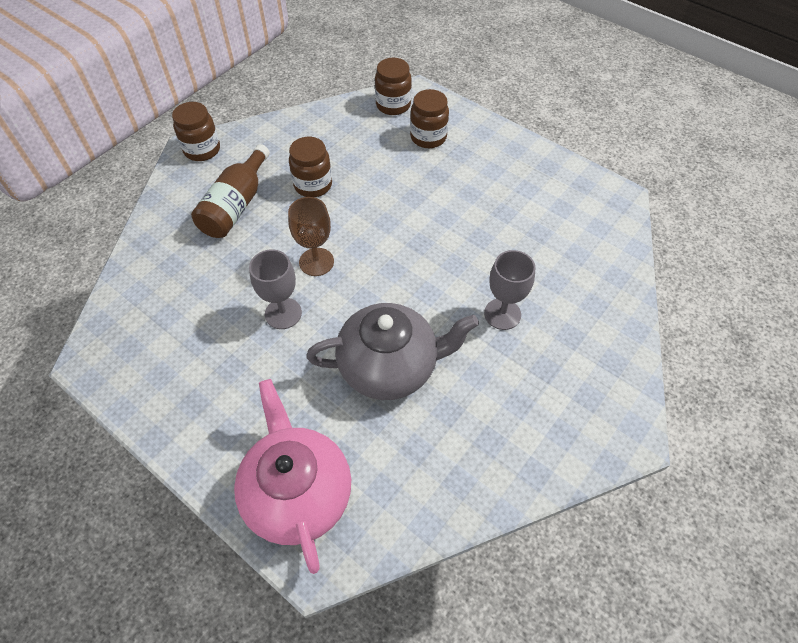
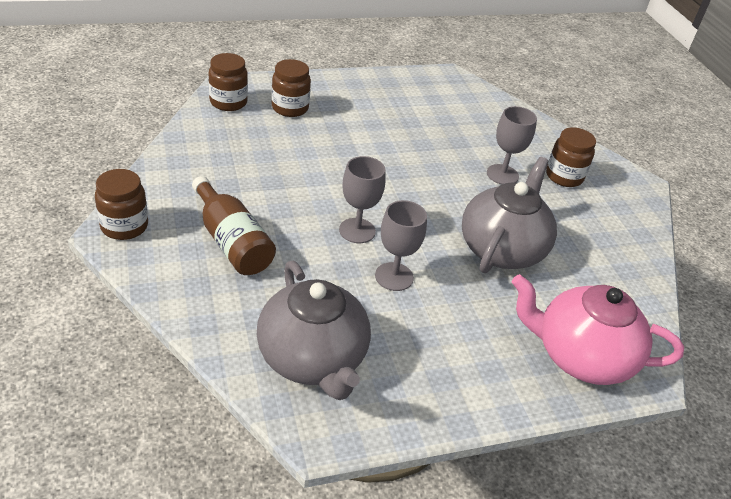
camera: 60 degrees left, 15 degrees down
brown goblet [288,197,334,276] -> grey goblet [339,156,386,243]
brown jar [289,137,332,197] -> brown jar moved to [546,127,596,187]
none -> grey teapot [257,260,371,400]

